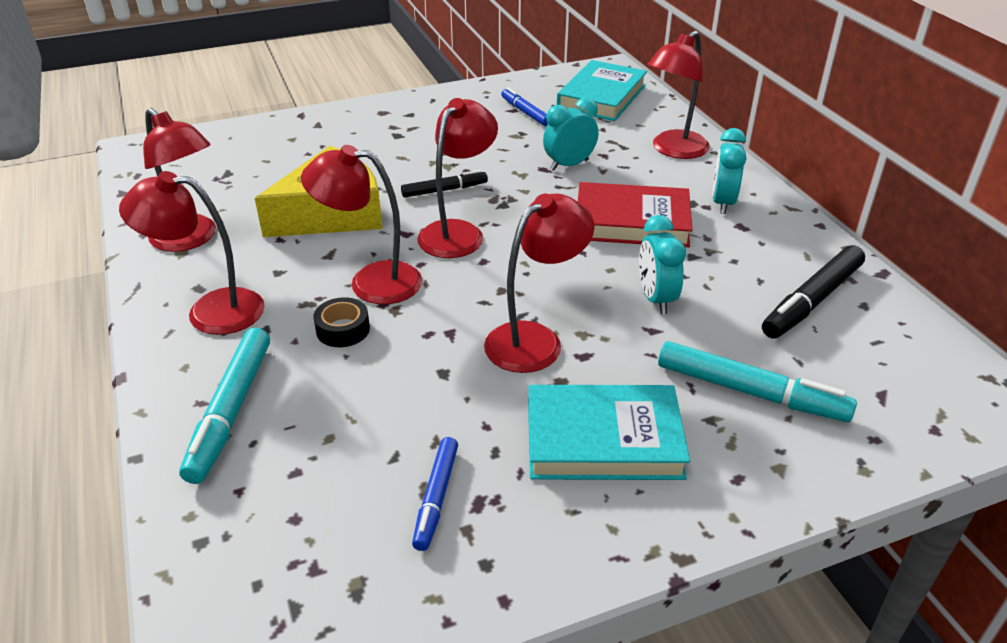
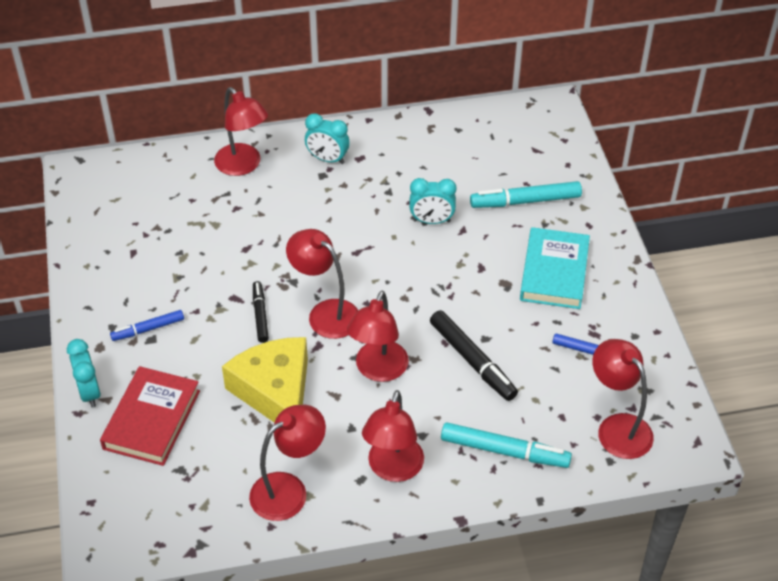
camera: 80 degrees left, 10 degrees up
black tape [314,297,370,347] -> none
red lamp [484,194,594,373] -> red lamp moved to [592,339,654,459]
blue marker [501,88,548,126] -> blue marker moved to [110,310,184,341]
turquoise clock [543,97,599,171] -> turquoise clock moved to [67,339,101,408]
turquoise book [557,60,647,121] -> none
red book [578,182,693,247] -> red book moved to [100,366,200,466]
turquoise marker [658,341,857,422] -> turquoise marker turned 135 degrees counterclockwise [470,181,582,208]
black marker [762,245,865,339] -> black marker moved to [430,310,518,401]

